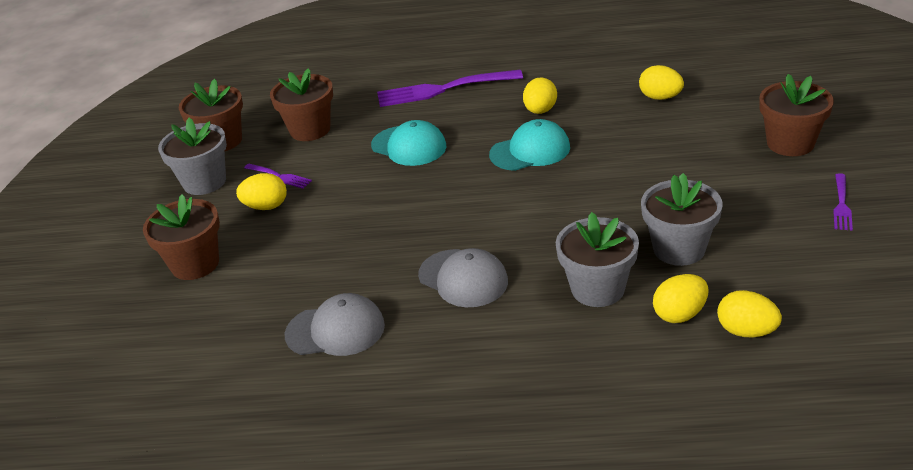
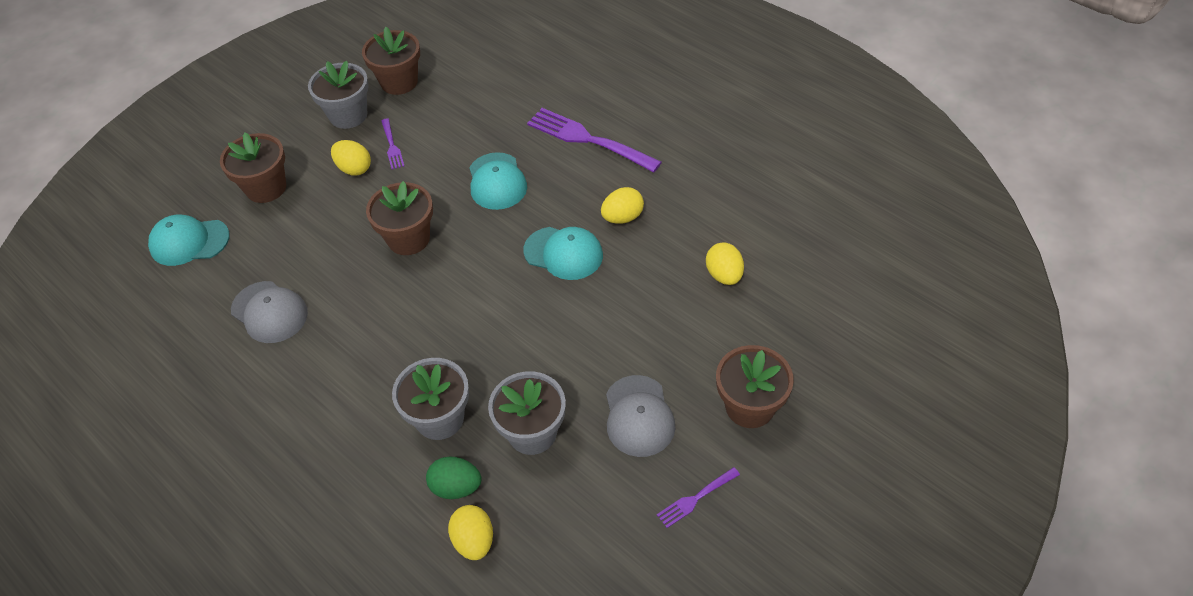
camera: 40 degrees right, 15 degrees up
brown flower pot [270,68,333,141] -> brown flower pot moved to [366,181,433,255]
grey cap [418,248,508,307] -> grey cap moved to [606,375,675,457]
yellow egg [653,274,709,323] -> green egg [426,456,482,499]
none -> turquoise cap [148,215,230,266]

